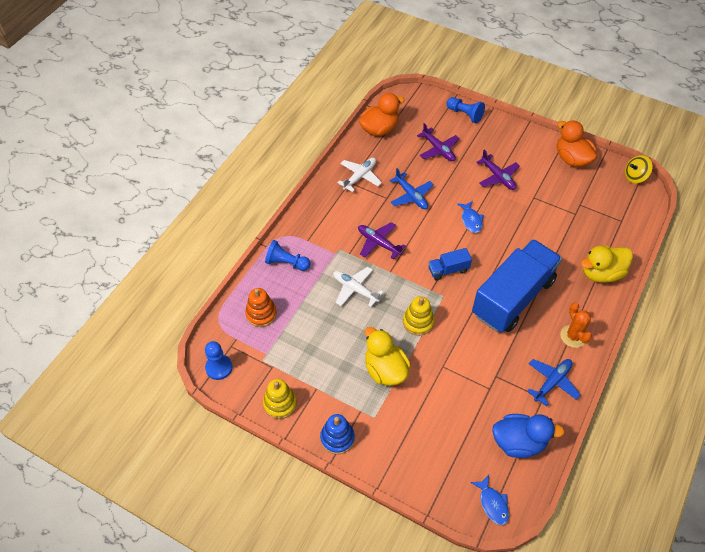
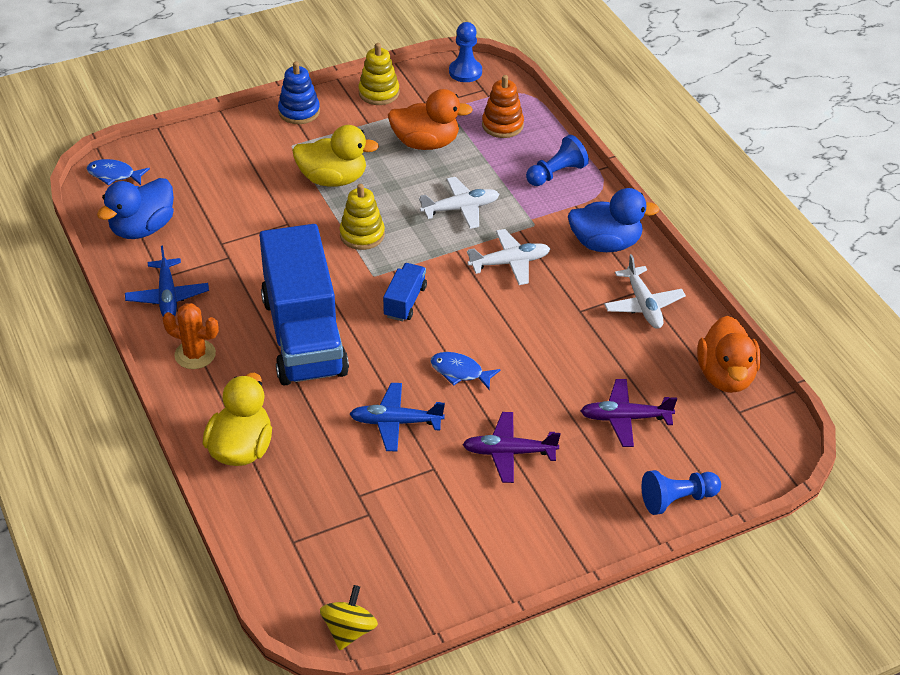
camera: 125 degrees right, 10 degrees down
purple plane [358,222,406,259] -> white plane [467,229,550,285]
blue plane [389,168,434,209] -> blue plane moved to [350,383,445,451]
orange duck [557,120,597,167] -> orange duck moved to [388,89,473,150]
none -> blue duck [568,188,660,252]

